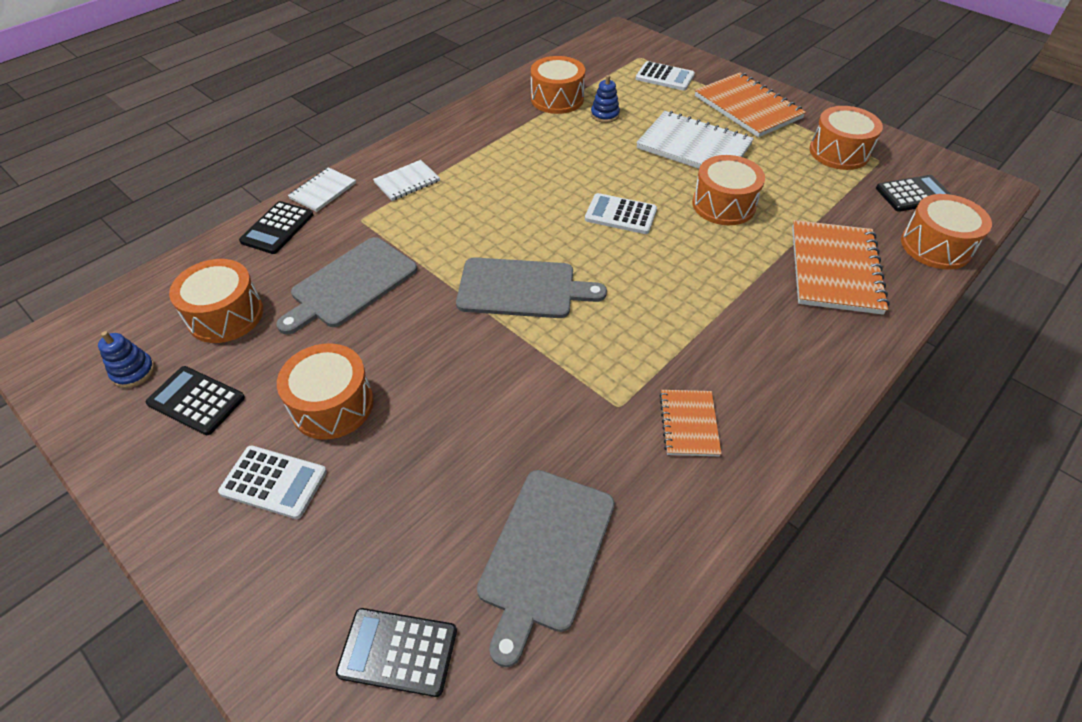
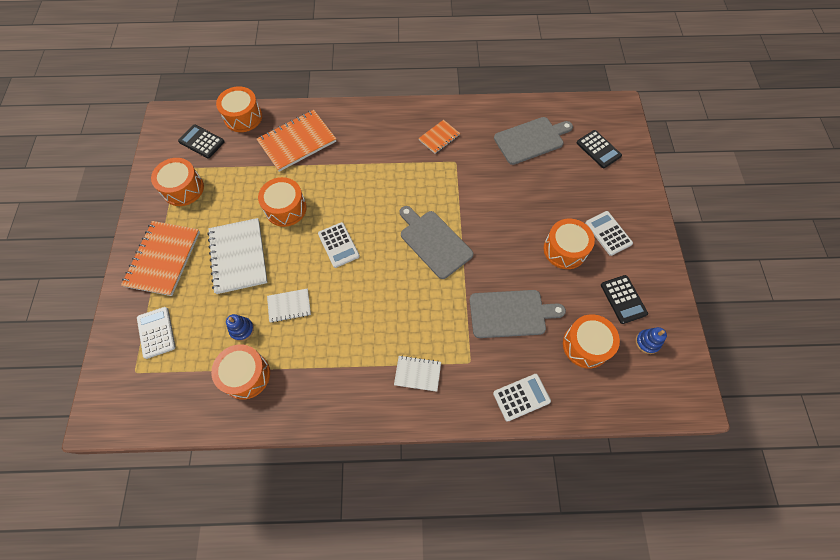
camera: 135 degrees left, 15 degrees up
black calculator [239,201,313,254] -> white calculator [493,374,551,422]
white notebook [288,167,356,212] -> white notebook moved to [267,288,311,323]

